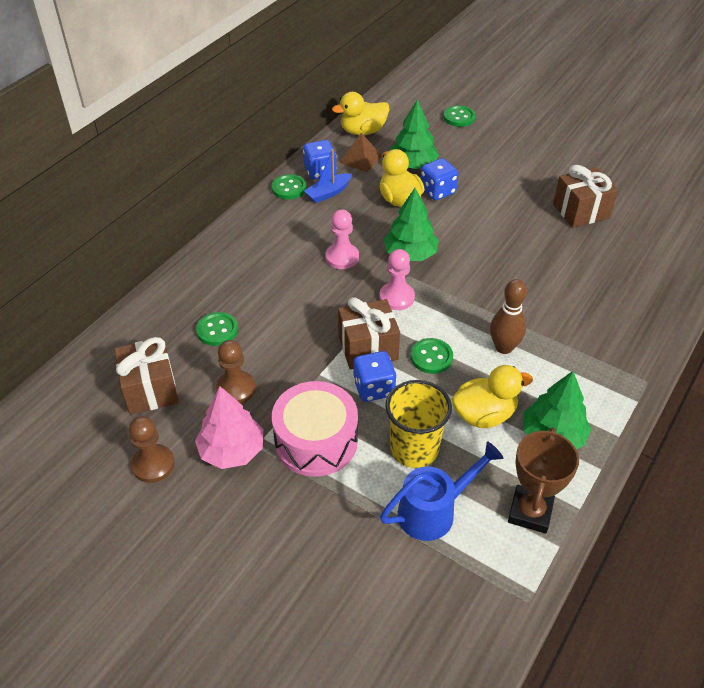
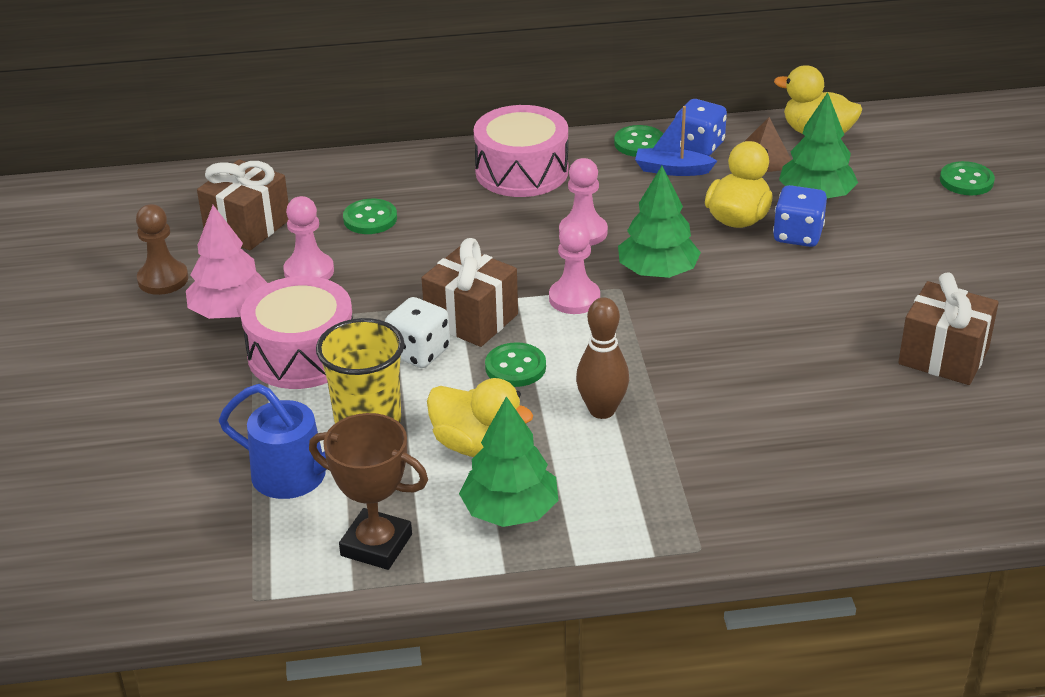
camera: 50 degrees right, 10 degrees down
brown pawn [216,340,255,404] -> pink pawn [284,196,334,280]
blue dice [353,351,397,402] -> white dice [385,297,450,368]
brown trophy [508,427,579,533] -> brown trophy turned 45 degrees clockwise [309,413,428,570]
none -> pink drum [474,105,568,197]

